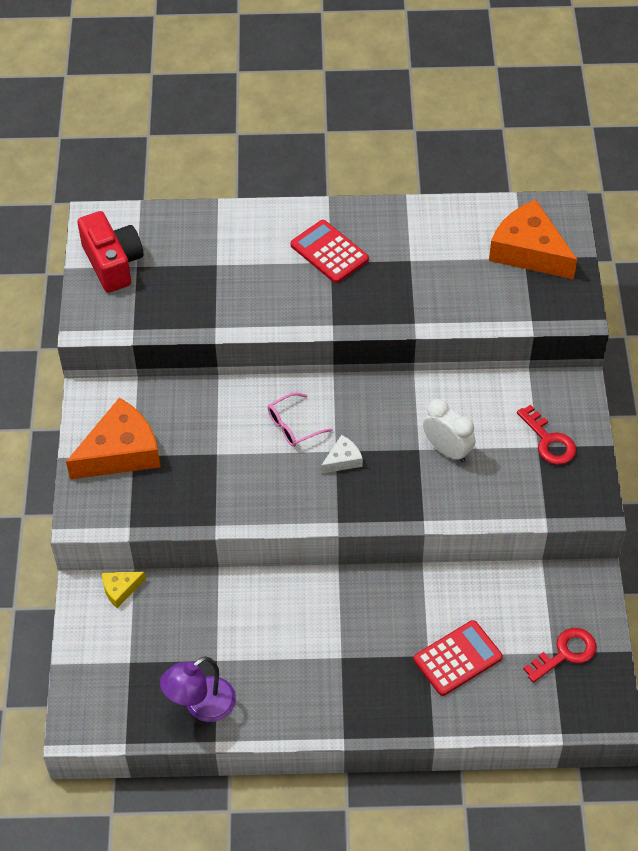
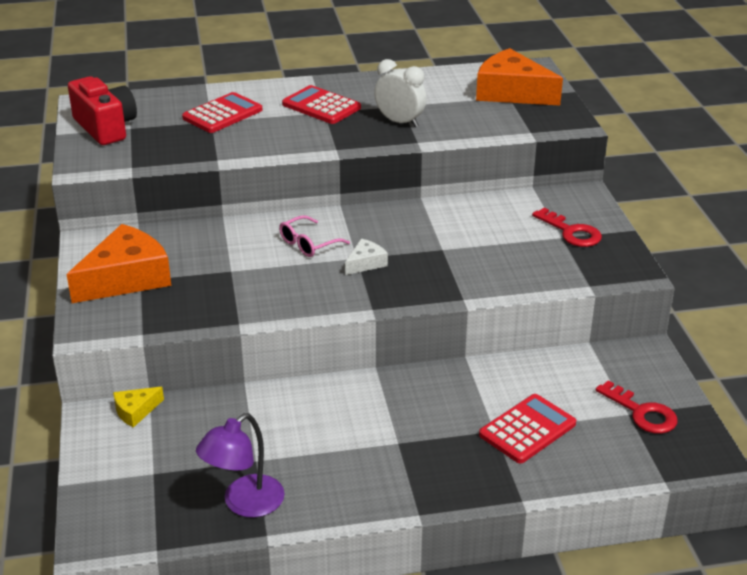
camera: 10 degrees left, 20 degrees down
white clock [423,399,475,462] -> white clock moved to [374,59,427,127]
red key [523,628,597,683] -> red key turned 90 degrees clockwise [596,380,677,434]
none -> red calculator [182,92,262,133]

